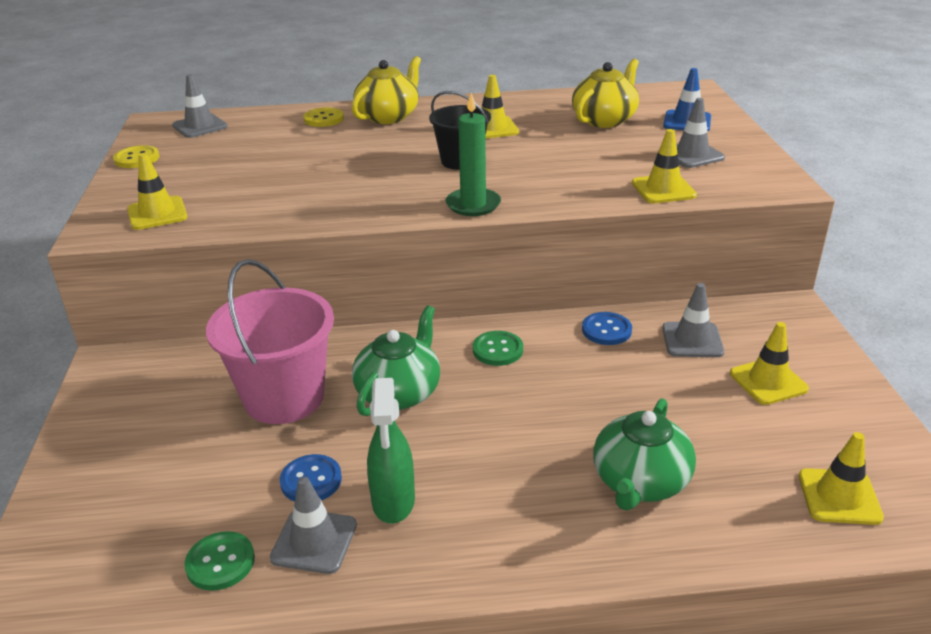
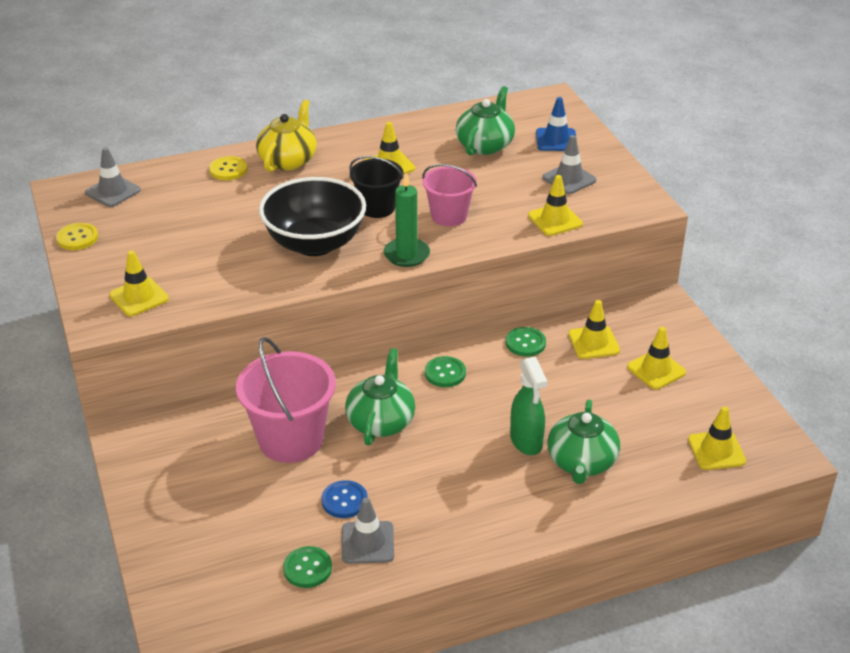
camera: 15 degrees left, 5 degrees up
green spray bottle [367,378,415,524] -> green spray bottle moved to [510,356,547,455]
yellow teapot [572,59,639,128] -> green teapot [456,86,515,156]
blue button [582,312,632,345] -> green button [506,327,546,357]
grey traffic cone [662,283,724,357] -> yellow traffic cone [568,300,620,359]
none -> black bowl [259,177,366,256]
none -> pink bucket [422,164,477,226]

